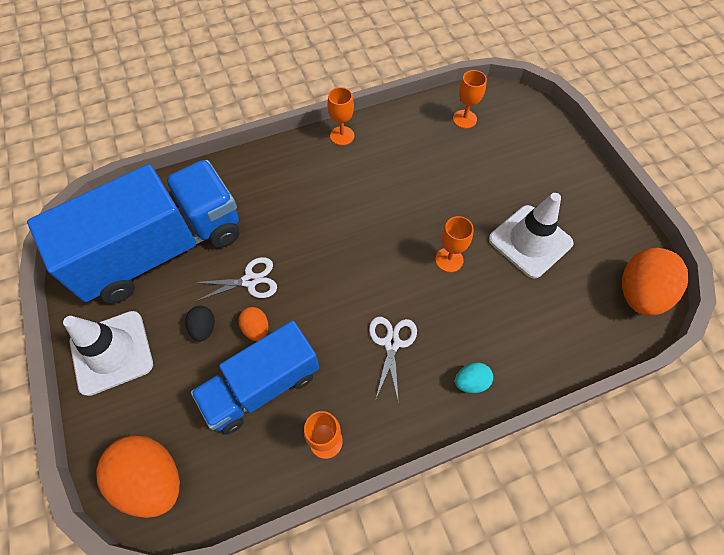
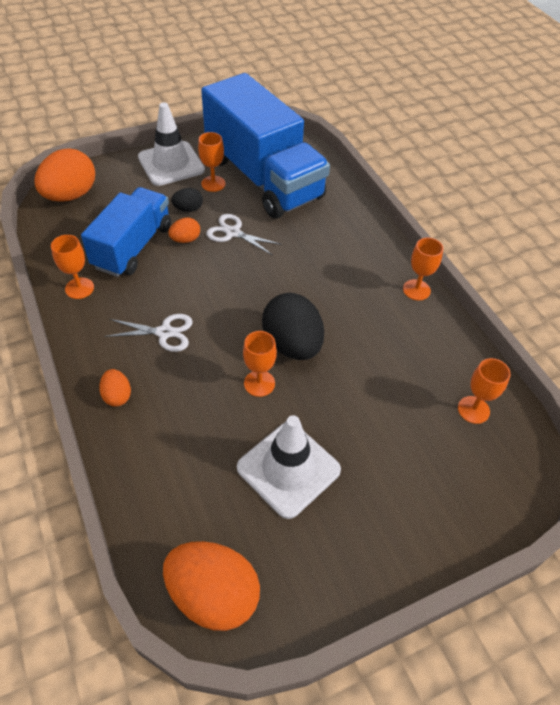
camera: 85 degrees right, 10 degrees down
blue truck [191,321,319,435] -> blue truck turned 60 degrees clockwise [81,187,171,277]
white scissors [193,257,277,302] -> white scissors turned 135 degrees clockwise [206,214,282,255]
turquoise egg [455,363,493,393] -> orange egg [99,369,131,407]
none -> orange goblet [198,132,225,192]
none -> black egg [262,293,324,360]

